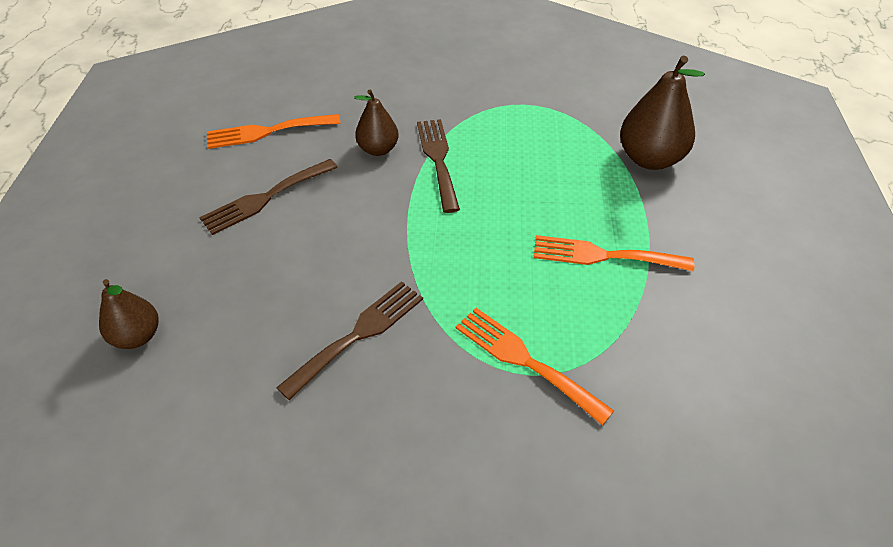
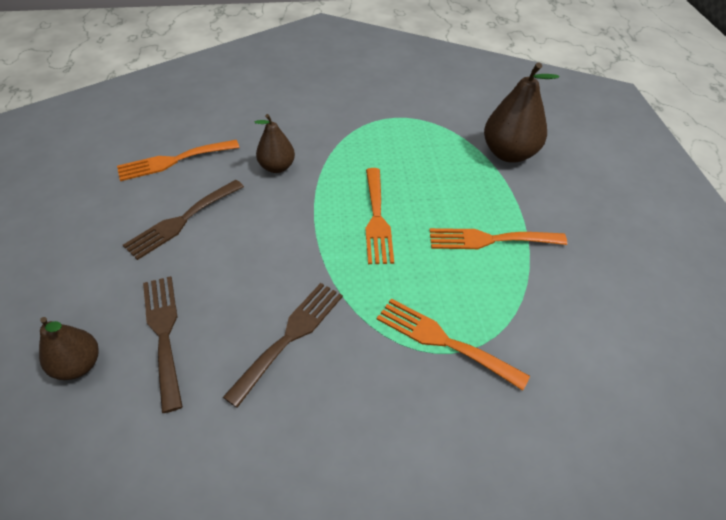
camera: 10 degrees left, 0 degrees up
brown fork [417,119,460,213] -> brown fork moved to [143,276,183,413]
none -> orange fork [365,168,394,264]

